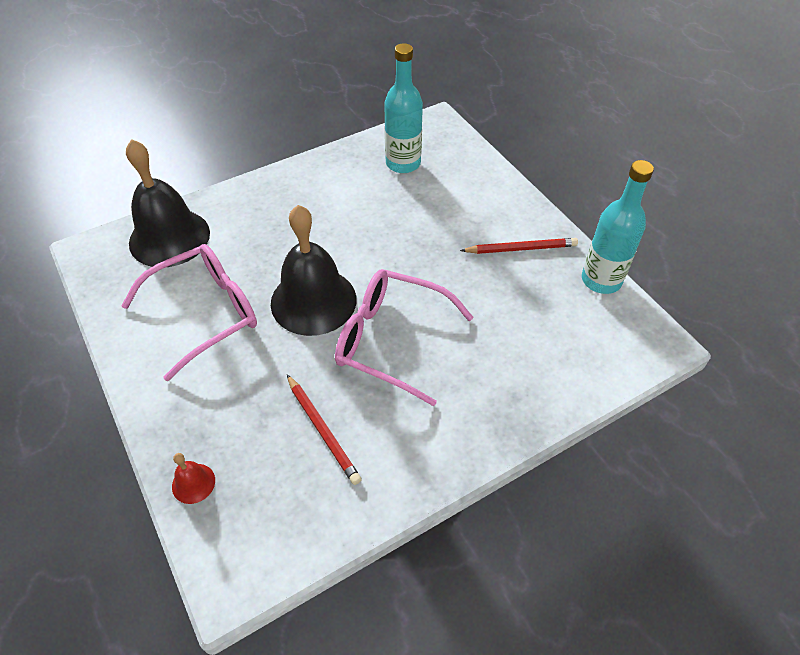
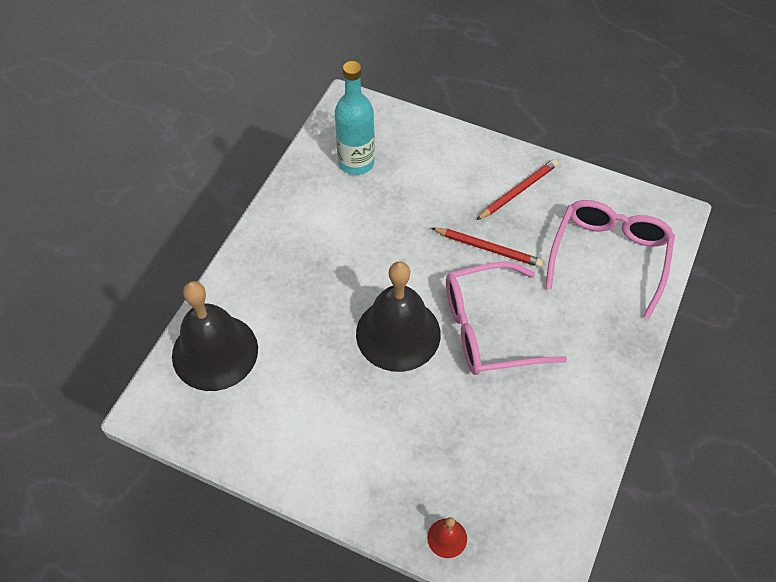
camera: 35 degrees left, 5 degrees up
pink glasses [121,244,257,381] -> pink glasses moved to [545,200,675,319]
red pencil [287,374,362,485] -> red pencil moved to [431,228,544,267]
turquoise bottle [582,160,654,294] -> none

